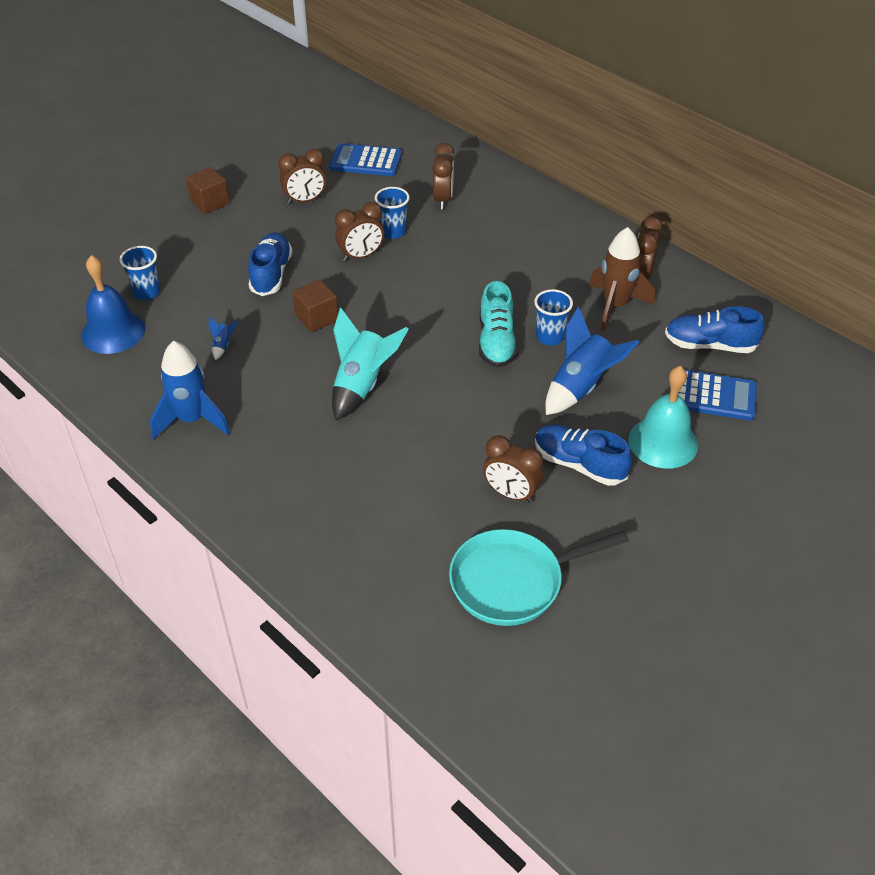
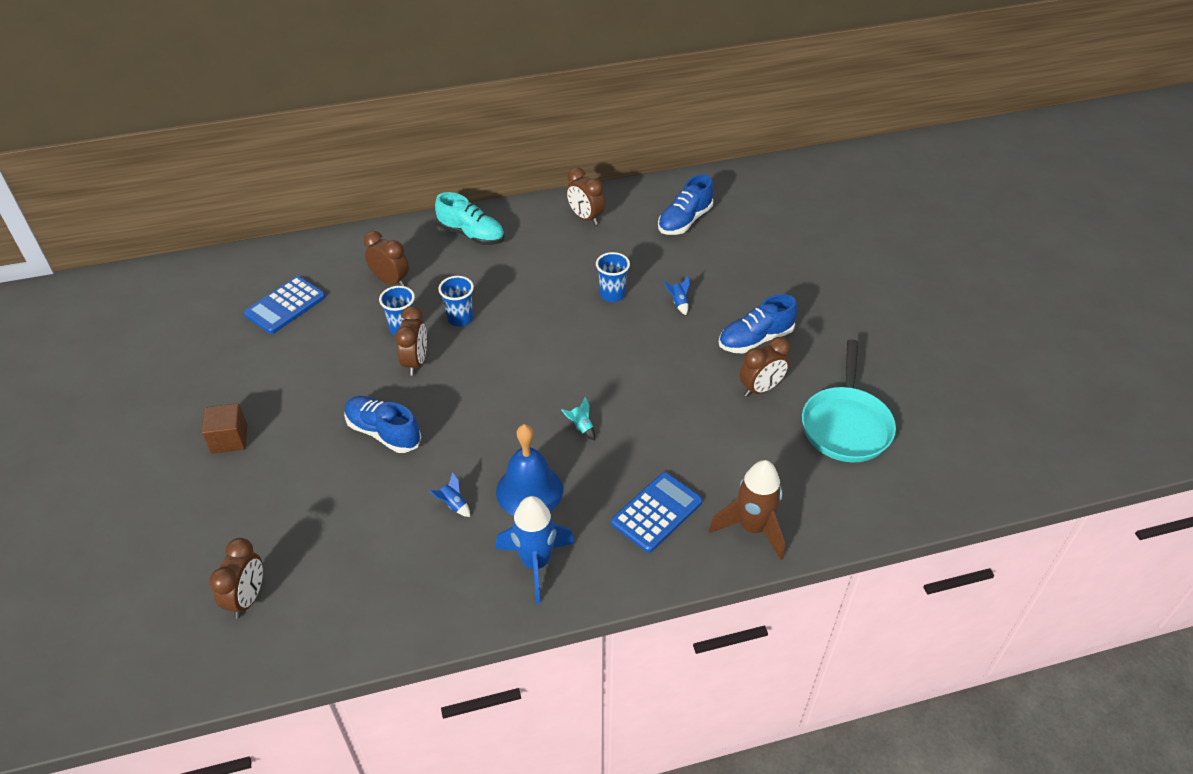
camera: 60 degrees left, 0 degrees up
blue bell [81,255,145,354] -> blue bell moved to [496,424,563,516]
blue cup [119,246,160,300] -> blue cup moved to [438,276,474,327]
brown clock [278,149,327,204] -> brown clock moved to [209,538,263,618]
brown cube [292,279,338,332] -> none
turquoise rocket [332,308,409,421] -> turquoise rocket [561,397,595,440], size x0.41
turquoise shoe [479,281,518,368] -> turquoise shoe moved to [435,192,505,245]
blue rocket [545,306,639,415] -> blue rocket [664,276,690,315], size x0.41
brown rocket [589,227,655,331] -> brown rocket moved to [709,460,785,560]
turquoise bell [628,366,698,469] -> none
blue calculator [678,370,757,420] -> blue calculator moved to [611,472,703,553]

